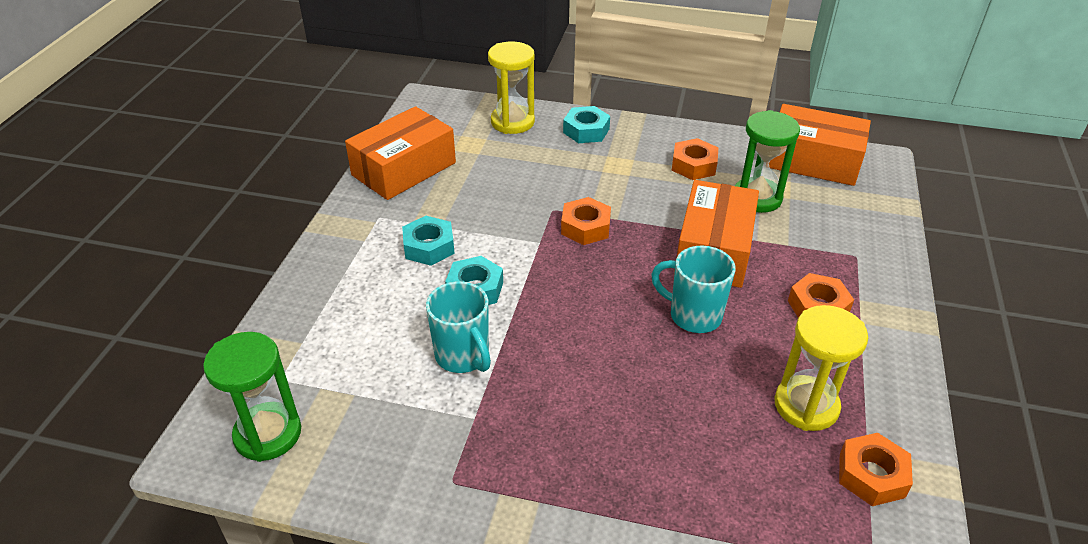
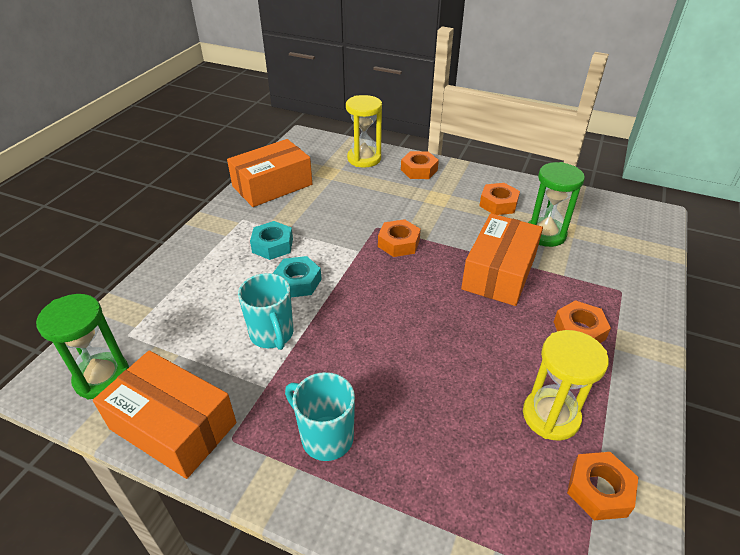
camera: 10 degrees right, 0 degrees up
turquoise nut [563,106,610,143] -> orange nut [401,151,439,179]
turquoise mug [651,245,736,333] -> turquoise mug moved to [285,372,355,461]
orange box [769,104,871,186] -> orange box moved to [93,350,236,479]

